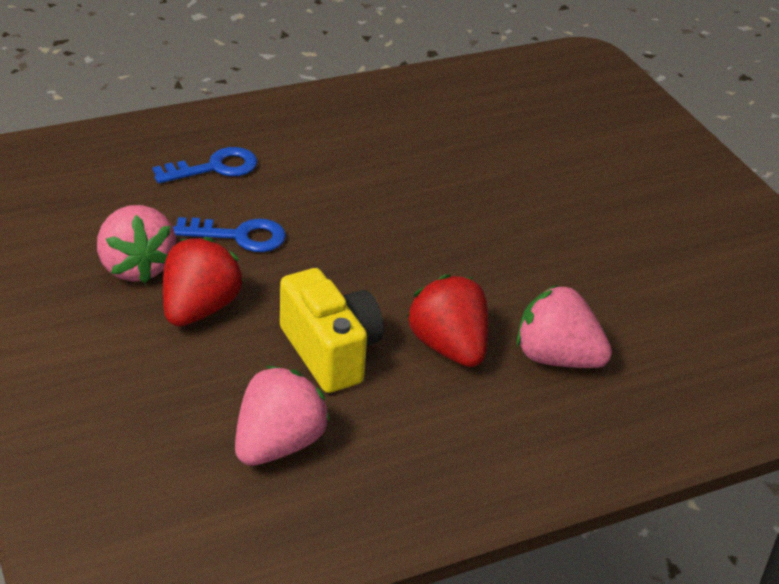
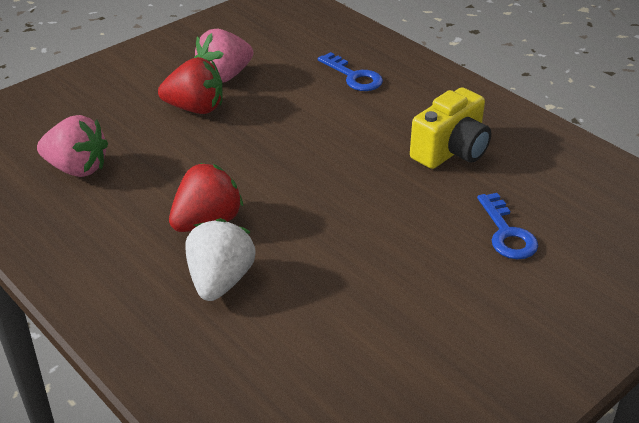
camera: 75 degrees right, 0 degrees up
blue key [173,217,286,252] -> blue key moved to [477,193,538,259]
yellow camera [280,268,384,393] -> yellow camera moved to [410,88,491,169]
pink strawberry [517,285,612,368] -> white strawberry [186,218,256,301]

